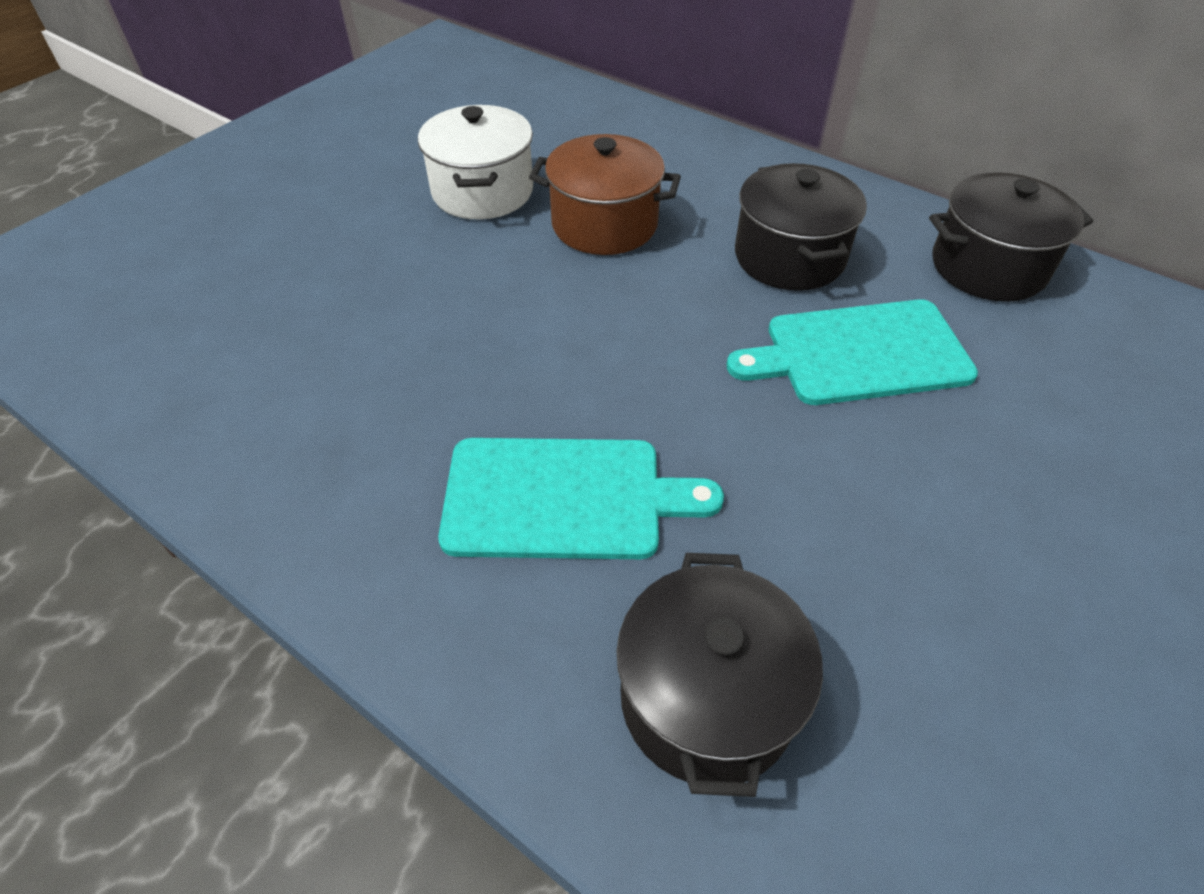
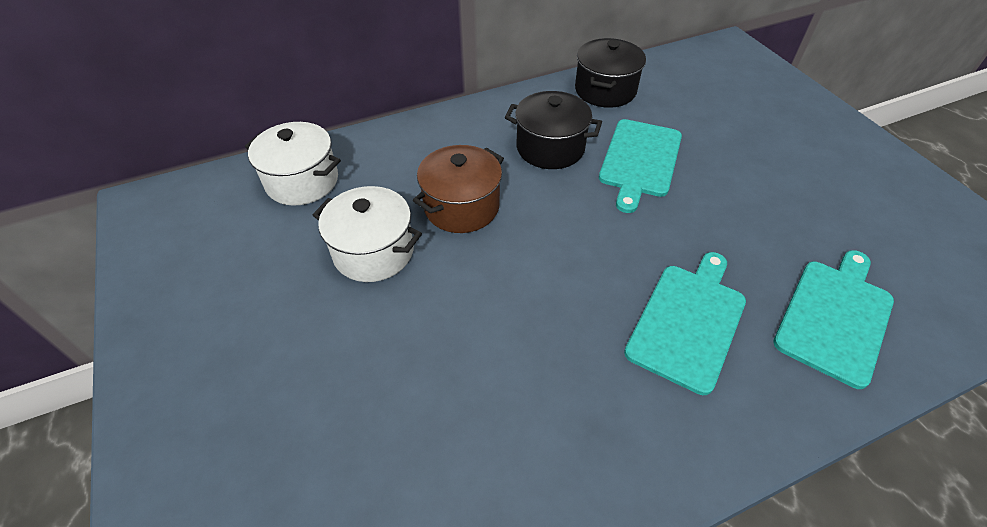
camera: 60 degrees left, 0 degrees up
black pot [616,553,823,797] -> turquoise cutting board [773,250,894,389]
none -> white pot [245,122,341,205]

